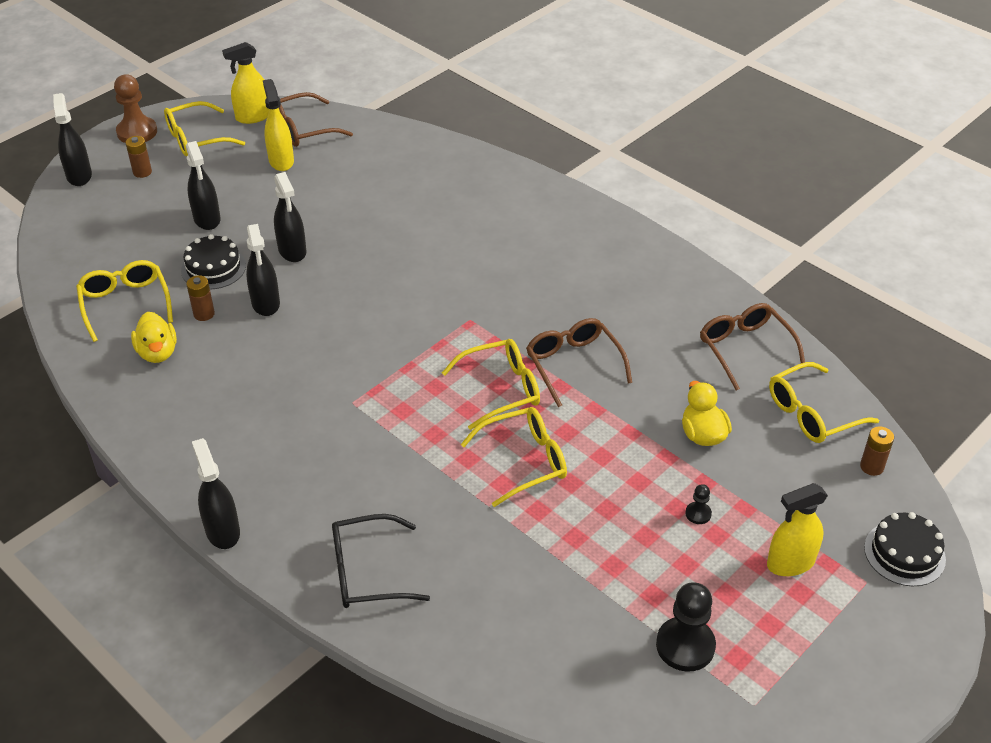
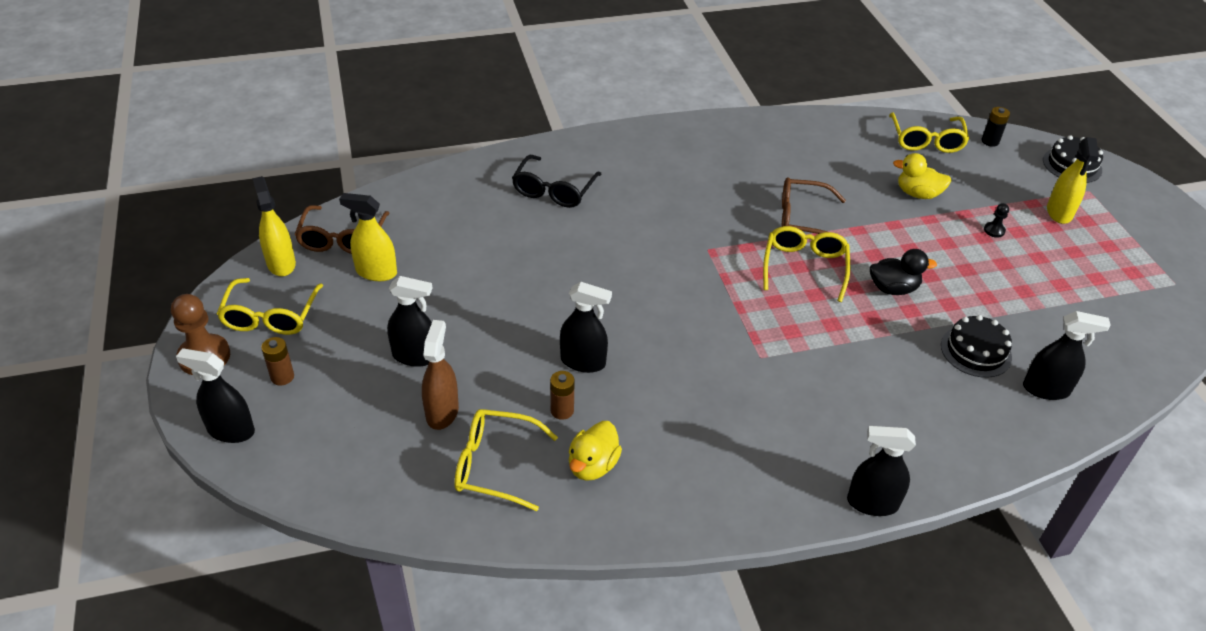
camera: 60 degrees left, 0 degrees up
yellow duck [131,312,177,363] -> yellow duck turned 105 degrees clockwise [569,421,622,481]
black cake [181,234,246,290] -> black cake moved to [941,315,1012,378]
yellow spray bottle [222,42,269,124] -> yellow spray bottle turned 150 degrees clockwise [252,176,296,276]
black spray bottle [274,172,306,262] -> black spray bottle moved to [1023,311,1111,400]
black glasses [332,514,430,608] -> black glasses moved to [512,155,602,208]
yellow glasses [461,407,567,507] -> black duck [870,249,937,295]
black pawn [656,582,716,672] -> none
brown glasses [700,303,805,390] -> none
brown battery [860,426,894,476] -> black battery [982,107,1010,147]
none -> brown spray bottle [422,320,459,430]

